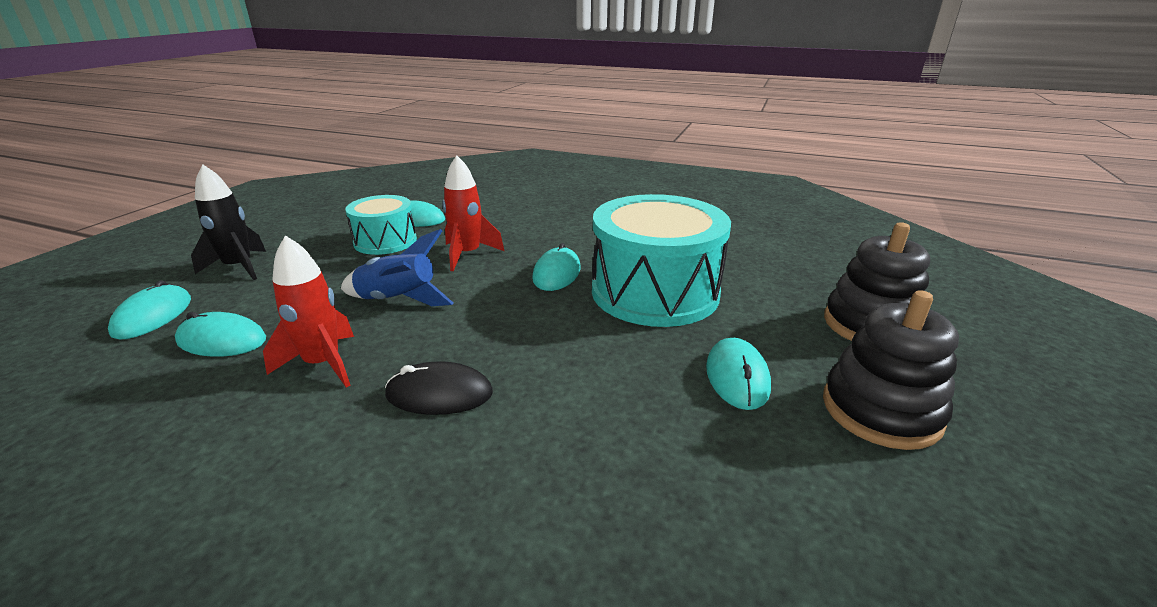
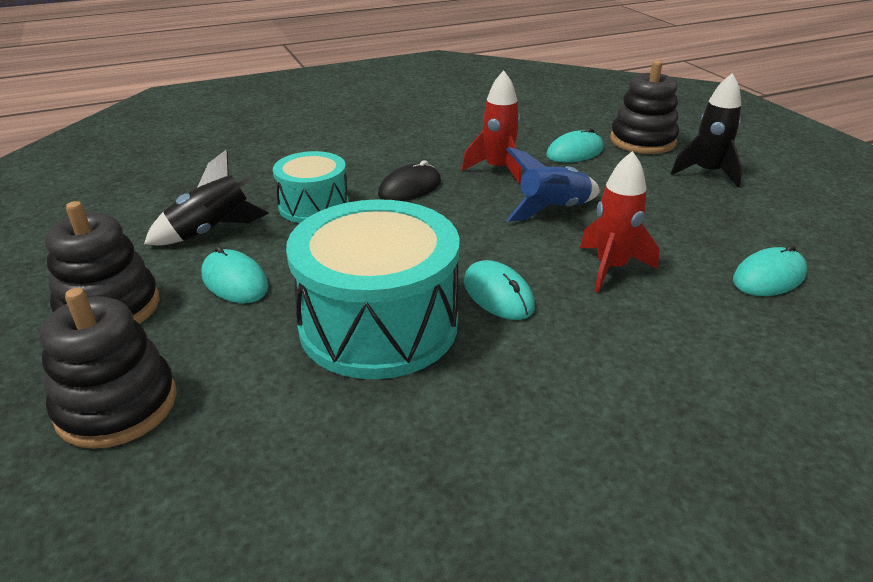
camera: 135 degrees right, 5 degrees up
turquoise mouse [108,280,191,340] -> black stacking toy [610,61,679,154]
turquoise drum [345,195,417,255] -> turquoise drum moved to [273,151,349,223]
none -> black rocket [144,149,269,246]

